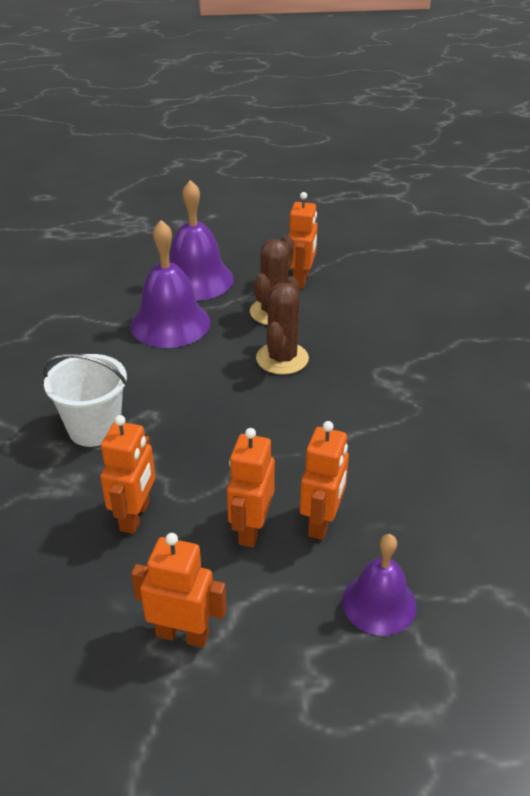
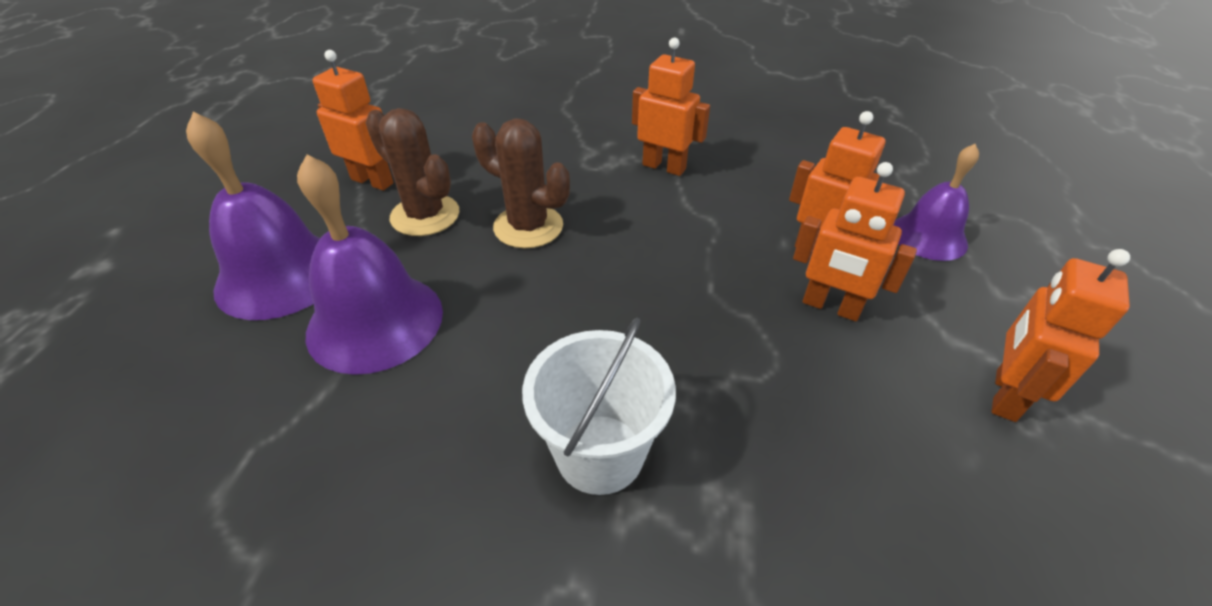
camera: 75 degrees left, 5 degrees up
orange robot [100,415,155,534] -> orange robot moved to [632,38,710,176]

